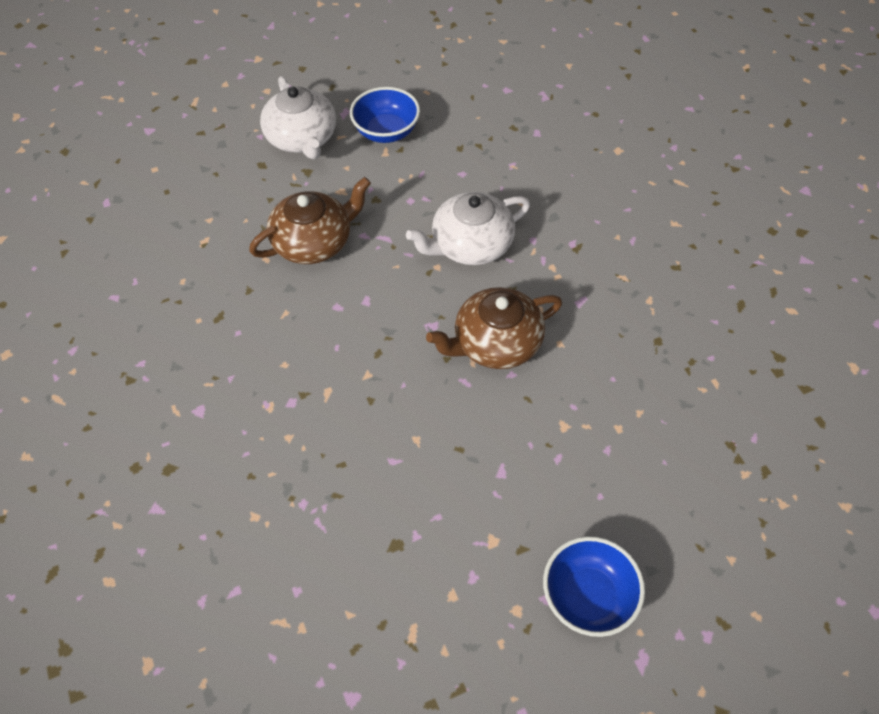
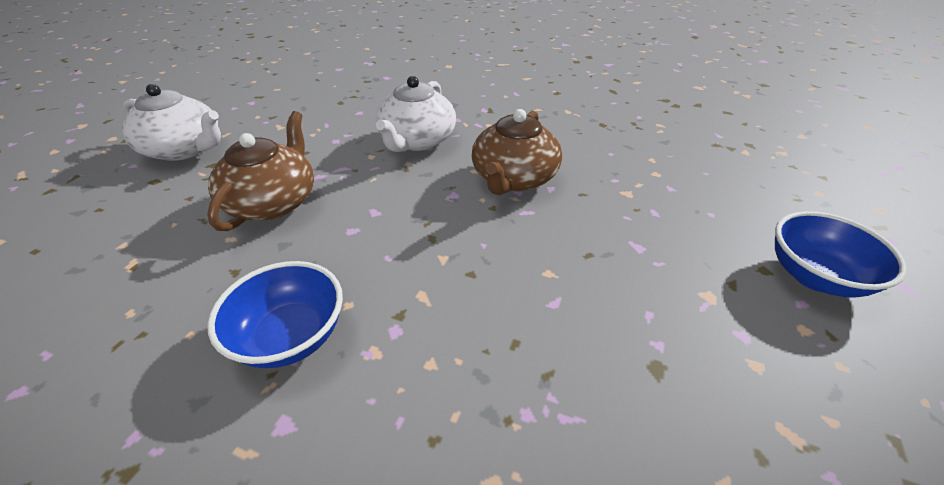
camera: 45 degrees left, 15 degrees down
blue bowl [350,87,420,143] -> blue bowl moved to [208,261,343,368]

